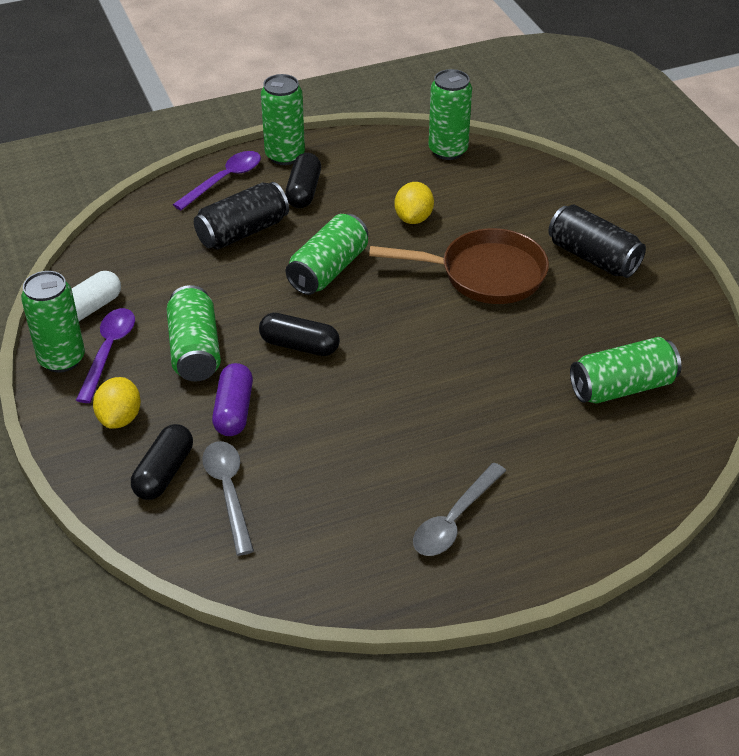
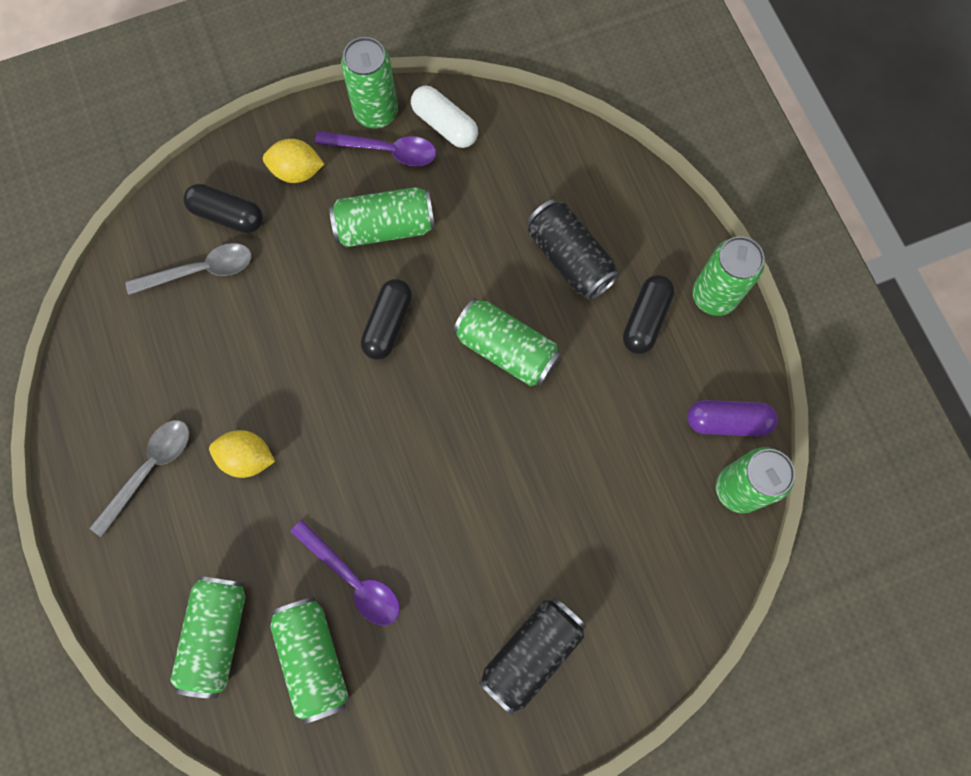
camera: 90 degrees right, 30 degrees up
purple spoon [173,151,261,210] -> purple spoon moved to [291,520,400,626]
purple capsule [212,363,253,436] -> purple capsule moved to [687,400,778,437]
black capsule [285,153,321,208] -> black capsule turned 75 degrees counterclockwise [623,275,675,354]
brown pan [369,228,549,304] -> none
yellow lemon [395,182,434,224] -> yellow lemon moved to [209,430,275,478]
grey spoon [413,463,506,556] -> grey spoon turned 90 degrees clockwise [90,420,189,537]
none -> green can [170,576,245,698]

